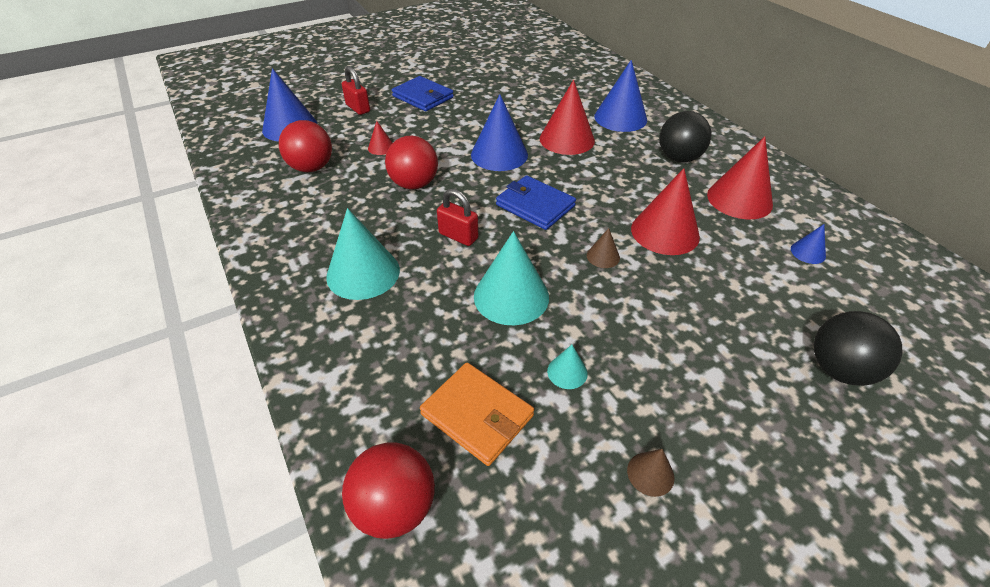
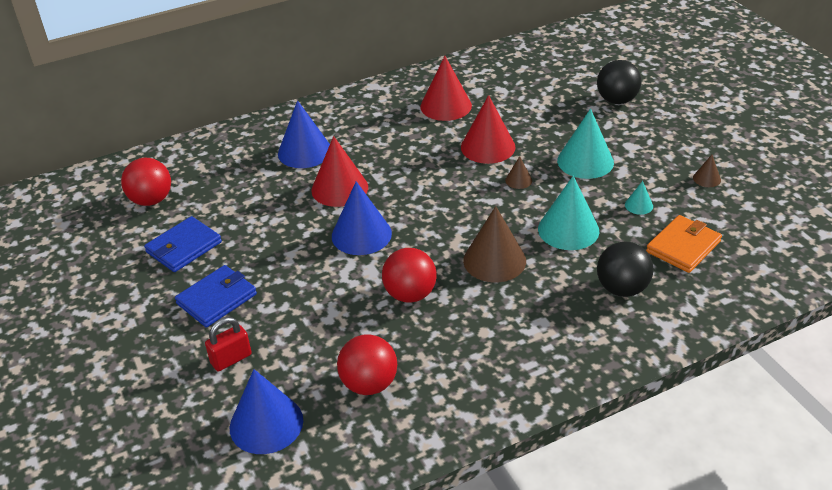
camera: 85 degrees left, 5 degrees down
turquoise cone [326,208,400,300] -> turquoise cone moved to [557,109,614,179]
red ball [342,442,435,539] -> red ball moved to [121,158,171,206]
red cone [368,121,392,155] -> none
red padlock [437,189,478,246] -> brown cone [463,206,526,282]
blue wallet [496,175,576,230] -> blue wallet moved to [144,216,222,272]
black ball [659,111,711,162] -> black ball moved to [597,241,654,297]
blue cone [791,224,826,264] -> none

